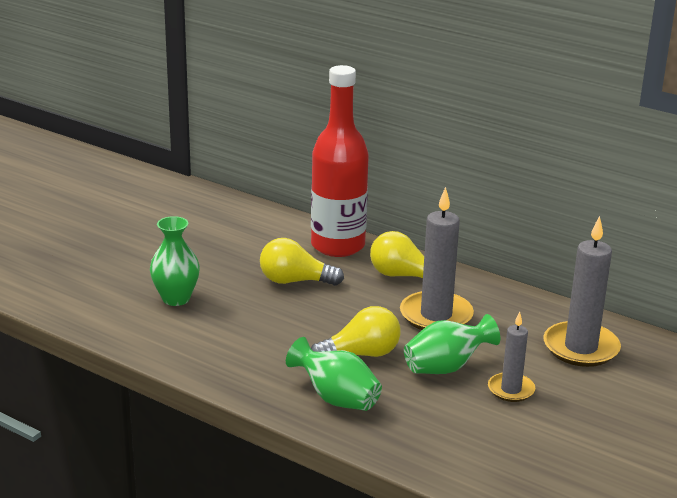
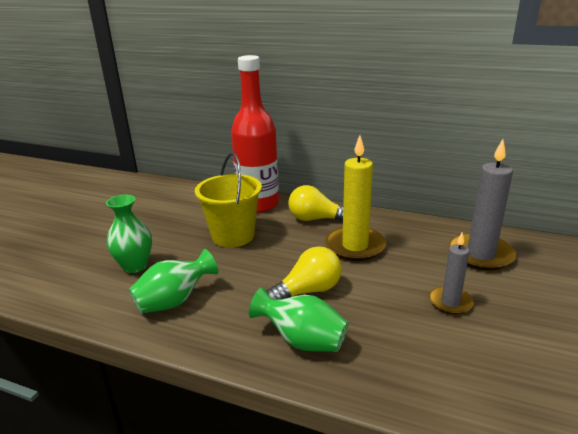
camera: 10 degrees left, 0 degrees up
yellow light bulb [260,238,344,286] -> yellow bucket [195,152,262,247]
grey candle [400,187,474,330] -> yellow candle [325,135,386,261]
green vase [404,314,500,374] -> green vase moved to [129,249,218,313]

